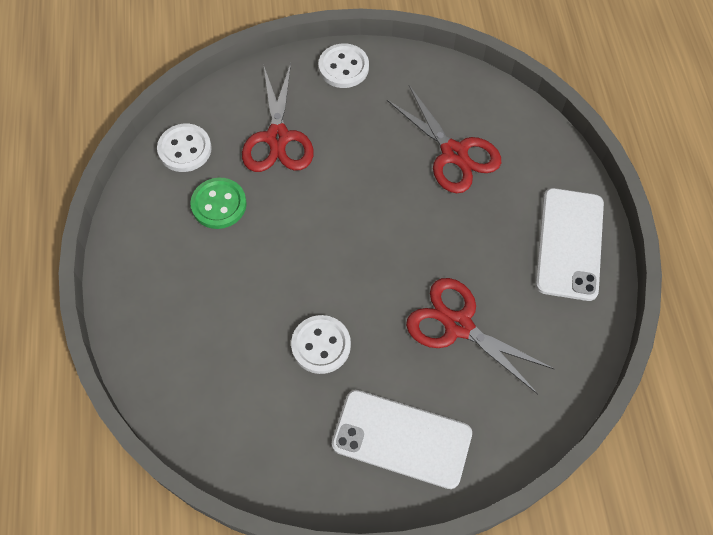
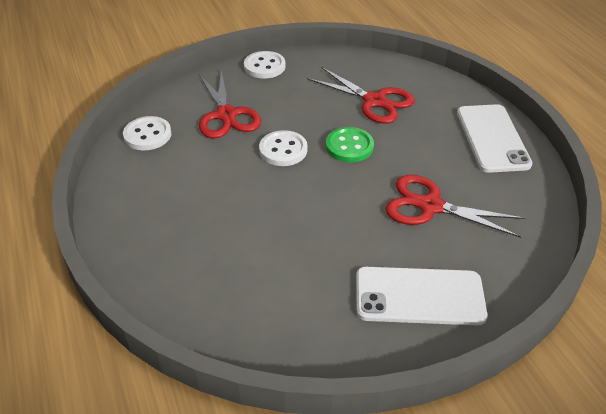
camera: 15 degrees left, 20 degrees down
green button [190,178,247,229] -> green button moved to [326,127,374,162]
white button [291,315,351,374] -> white button moved to [259,130,308,166]

